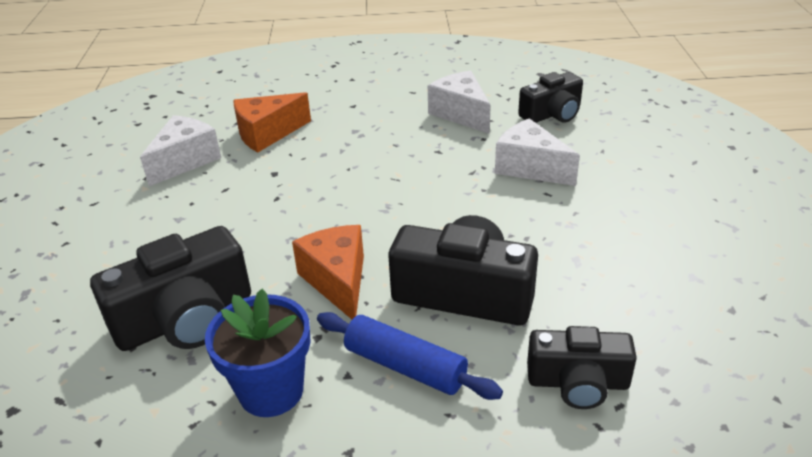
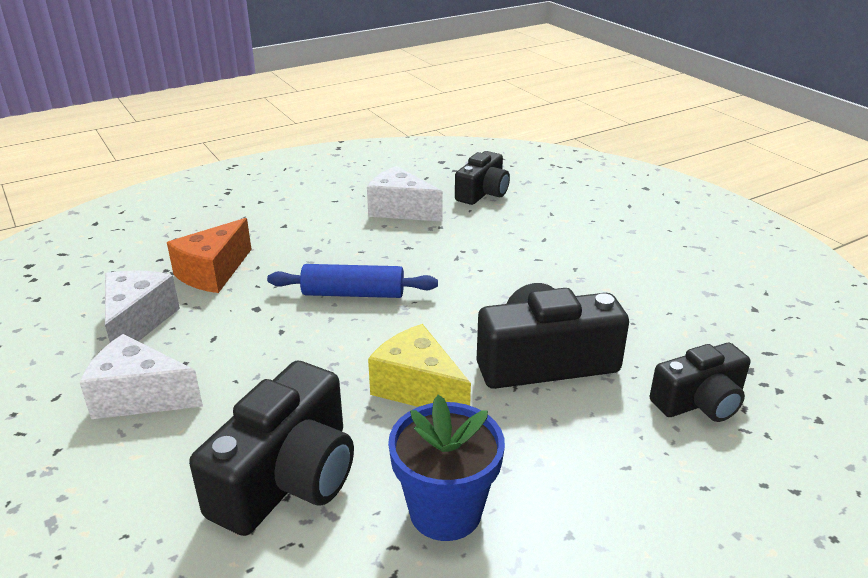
camera: 30 degrees left, 5 degrees down
orange cheese [292,225,364,319] -> yellow cheese [368,324,471,407]
blue rolling pin [317,312,503,400] -> blue rolling pin moved to [267,264,438,298]
white cheese [495,118,580,186] -> white cheese moved to [79,334,203,419]

